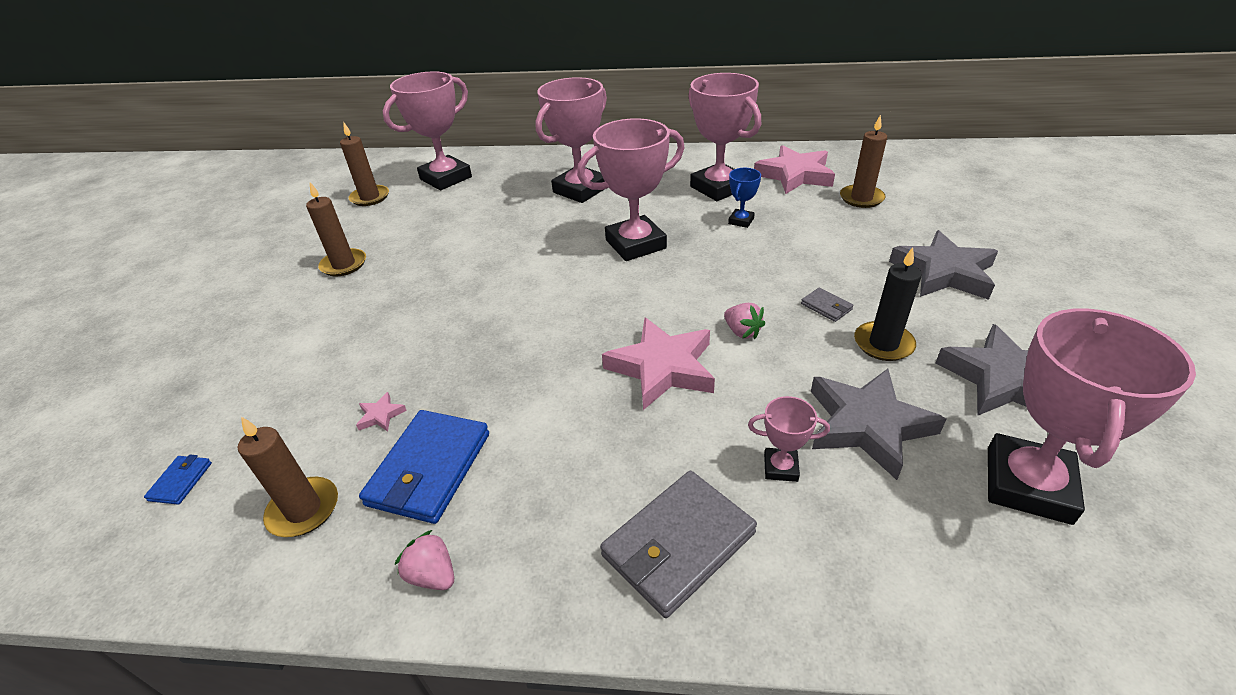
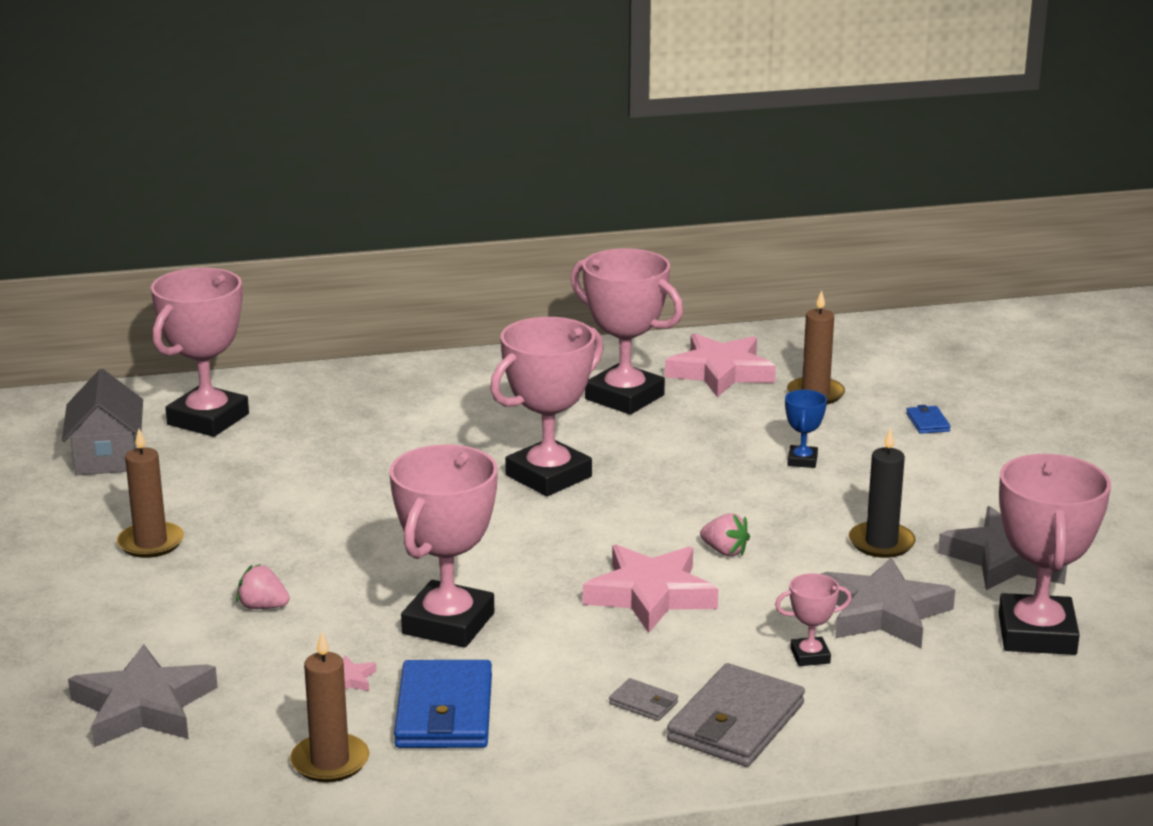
camera: 20 degrees left, 15 degrees down
blue wallet [144,454,212,505] -> blue wallet moved to [906,405,951,434]
brown candle [340,123,389,206] -> grey house [62,369,143,475]
pink strawberry [395,530,454,590] -> pink strawberry moved to [236,564,289,609]
pink trophy [536,77,607,203] -> pink trophy moved to [389,444,498,648]
blue trophy [728,168,761,228] -> blue trophy moved to [785,390,827,468]
grey wallet [801,288,853,322] -> grey wallet moved to [609,678,678,721]
grey star [889,230,998,300] -> grey star moved to [68,644,218,747]

